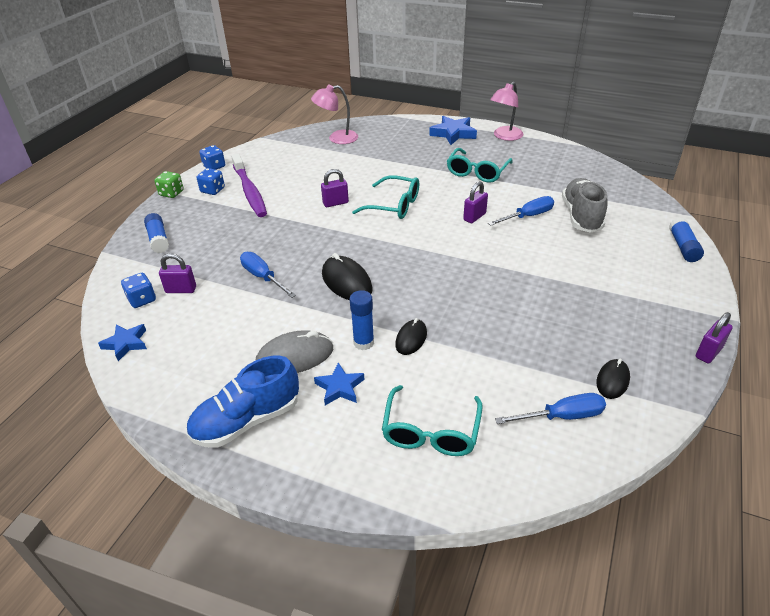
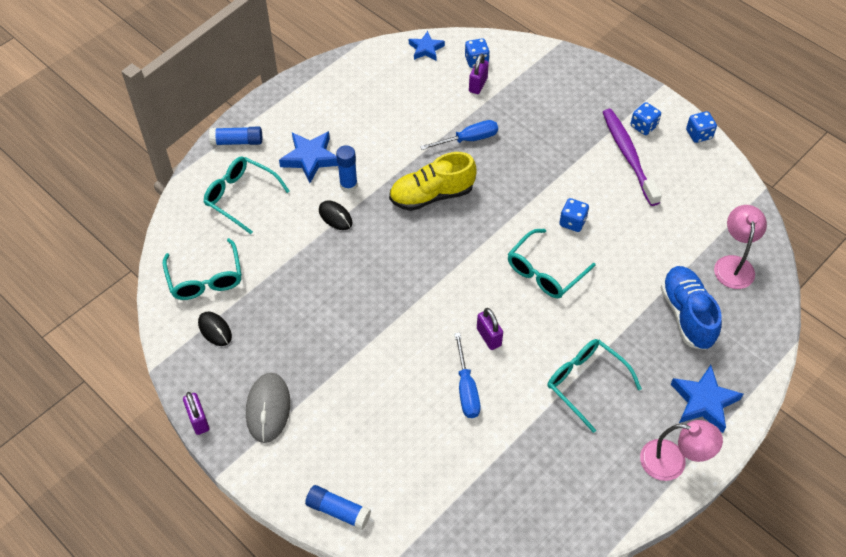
camera: 110 degrees right, 15 degrees up
blue glue stick [144,213,169,253] -> blue glue stick moved to [209,127,262,145]
green dice [154,171,184,198] -> none
blue shoe [186,355,299,447] -> blue shoe moved to [660,266,722,350]
purple toothbrush [231,154,267,217] -> purple toothbrush turned 75 degrees clockwise [603,109,662,206]
grey mouse [256,330,333,373] -> grey mouse moved to [246,373,290,443]
blue star [314,362,364,405] -> blue star [279,131,338,183], size x1.54
purple padlock [321,169,349,207] -> blue dice [559,198,589,232]
black mouse [322,253,373,300] -> yellow shoe [389,152,477,211]
pink lamp [490,82,523,141] -> pink lamp turned 135 degrees clockwise [640,420,723,481]
blue screwdriver [495,393,606,424] -> turquoise glasses [163,238,242,300]
grey shoe [562,178,607,233] -> none

